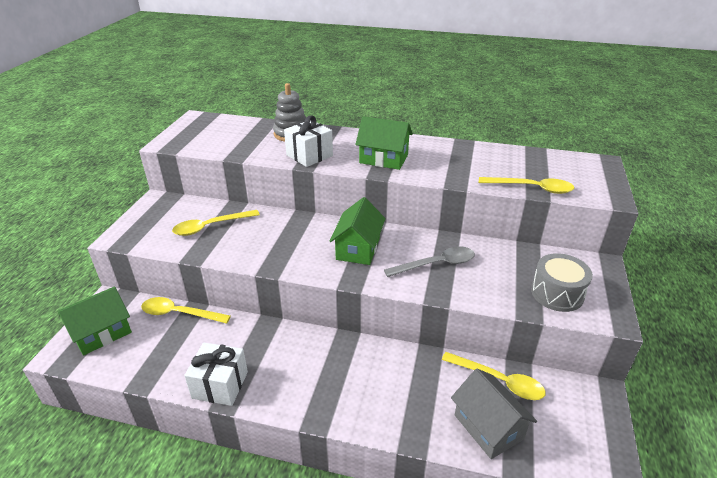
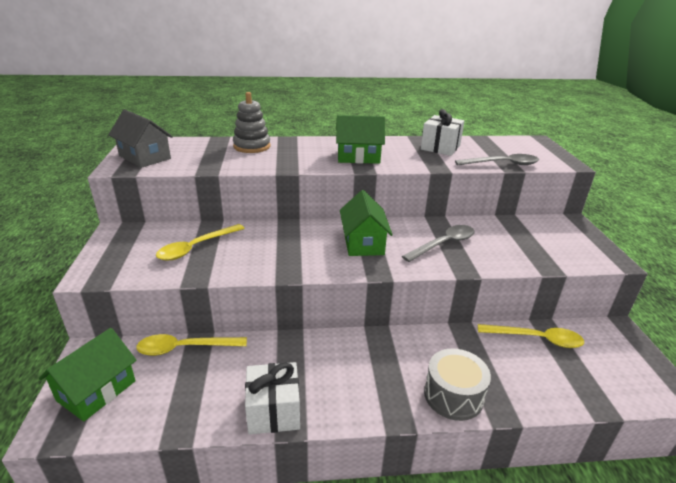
camera: 20 degrees left, 5 degrees down
white gift [284,115,333,167] -> white gift moved to [421,109,464,156]
grey house [451,369,537,459] -> grey house moved to [108,110,173,168]
yellow spoon [479,177,575,194] -> grey spoon [455,154,539,165]
grey drum [531,253,593,312] -> grey drum moved to [424,348,491,421]

